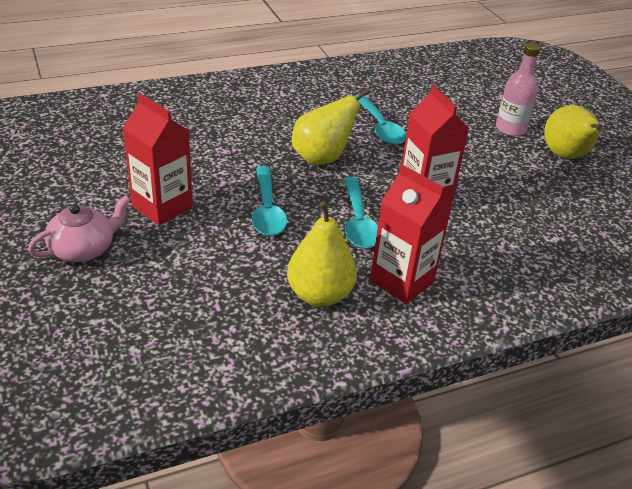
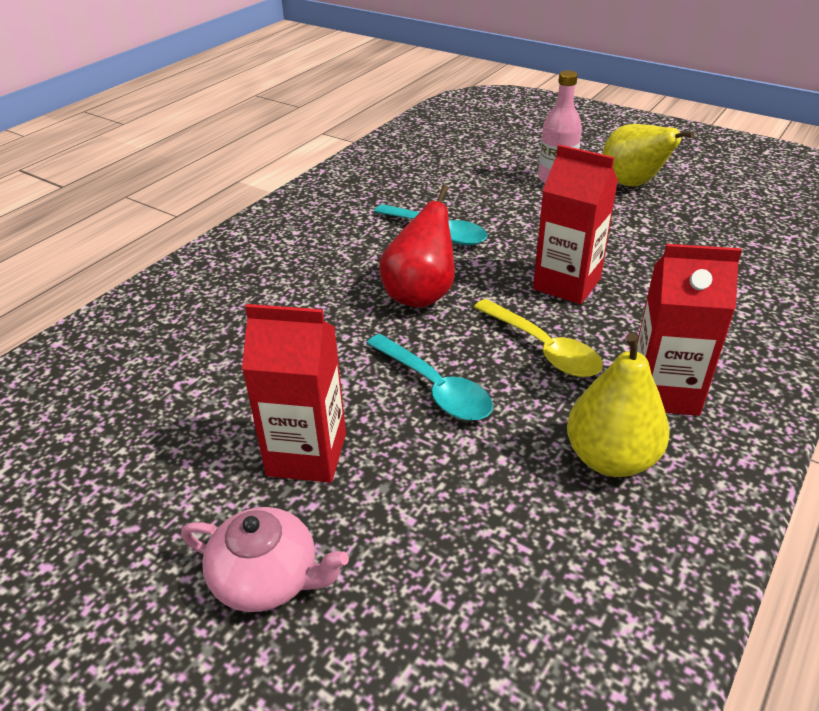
camera: 30 degrees left, 0 degrees up
pink teapot [28,195,130,262] -> pink teapot turned 90 degrees clockwise [181,507,349,612]
yellow pear [292,88,371,165] -> red pear [379,185,455,308]
turquoise spoon [344,177,378,249] -> yellow spoon [474,299,603,377]

